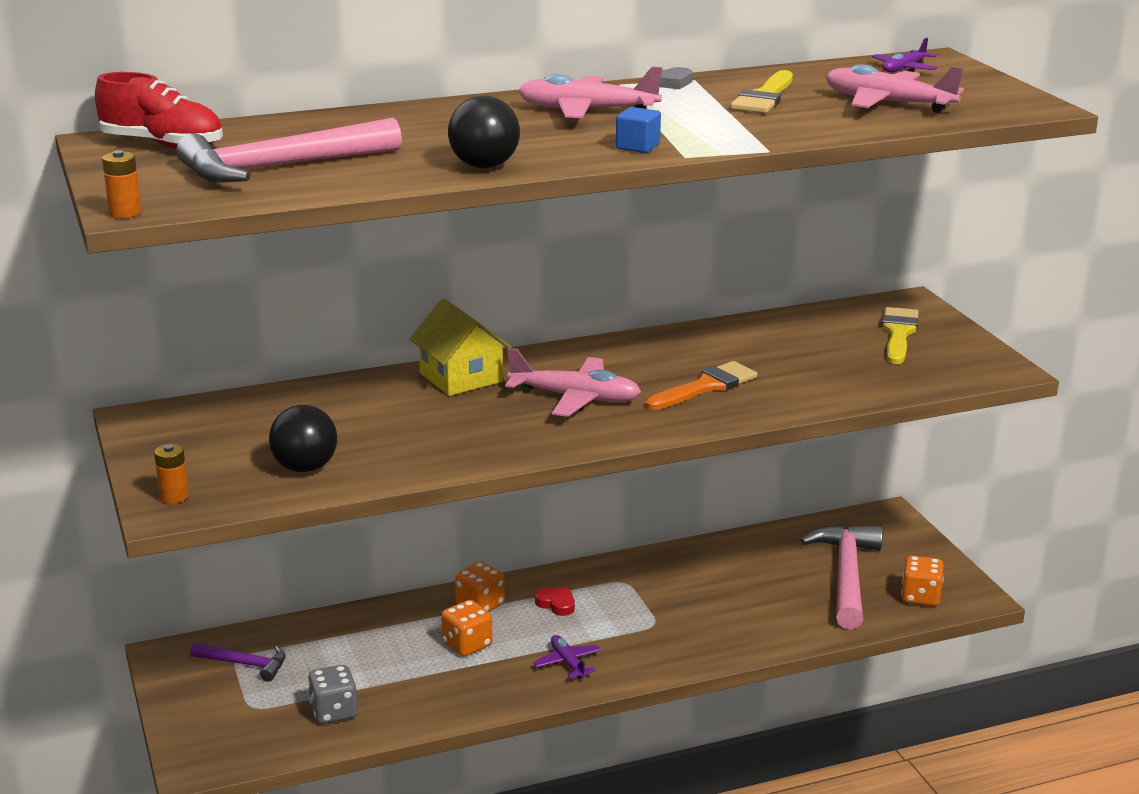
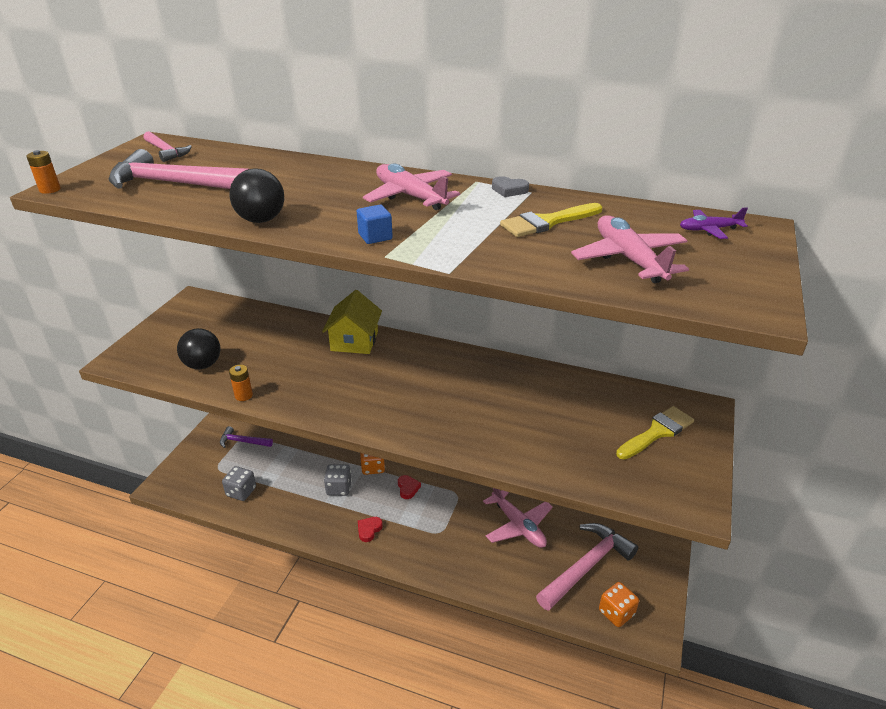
camera: 40 degrees right, 10 degrees up
red shoe [95,72,223,149] -> pink hammer [143,131,192,162]
orange battery [154,444,189,504] -> orange battery moved to [229,365,253,401]
purple hammer [190,642,285,682] -> purple hammer turned 135 degrees clockwise [220,426,273,448]
orange dice [441,600,493,657] -> grey dice [324,464,352,496]
pink plane [505,348,641,417] -> pink plane moved to [483,488,553,548]
purple plane [533,635,601,679] -> red heart [358,517,383,542]
orange brush [646,361,757,410] -> none

